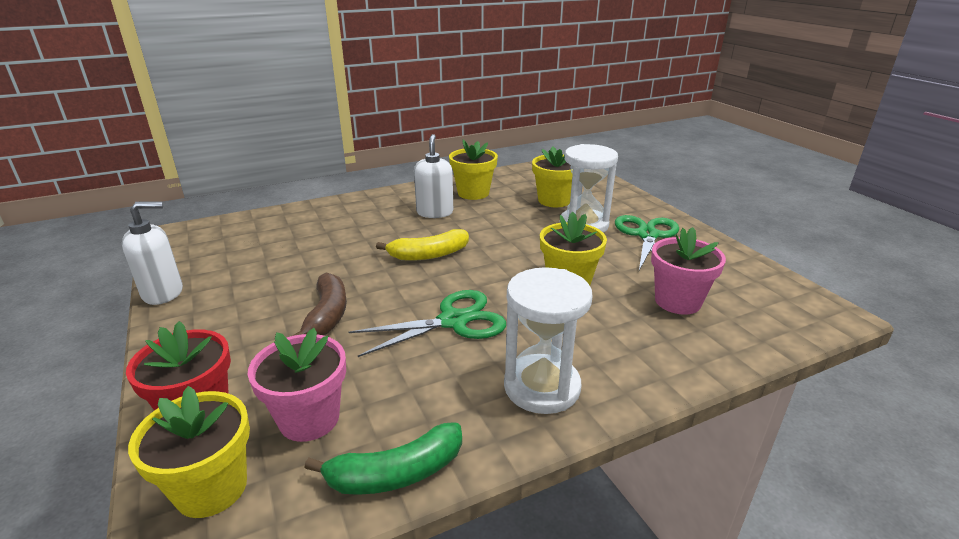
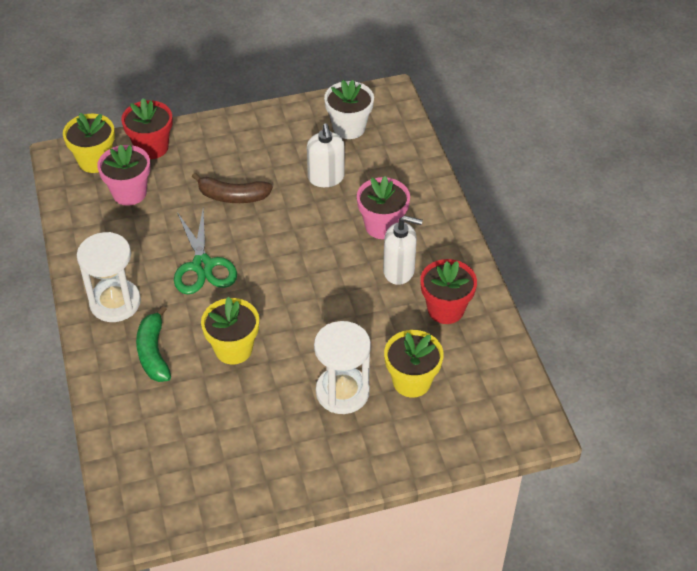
camera: 100 degrees right, 20 degrees up
white soap dispenser [122,202,183,305] -> white soap dispenser moved to [307,123,344,187]
green banana [305,422,462,495] -> green banana moved to [136,306,171,382]
yellow banana [376,229,469,261] -> none
yellow flower pot [449,140,498,200] -> red flower pot [420,259,477,324]
green scissors [615,215,679,271] -> none
pink flower pot [651,227,726,315] -> pink flower pot moved to [357,176,410,239]
none -> white flower pot [324,80,374,139]

